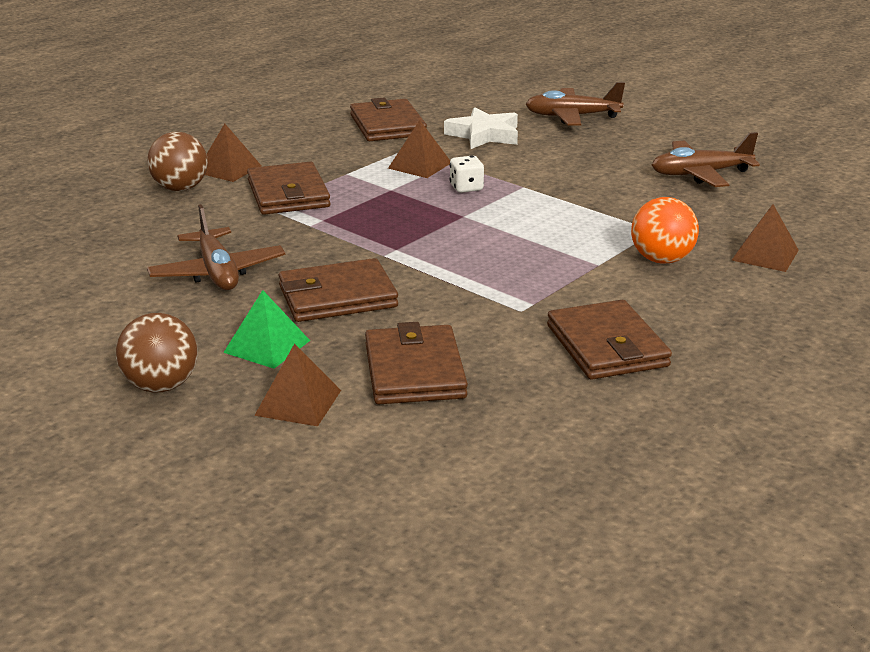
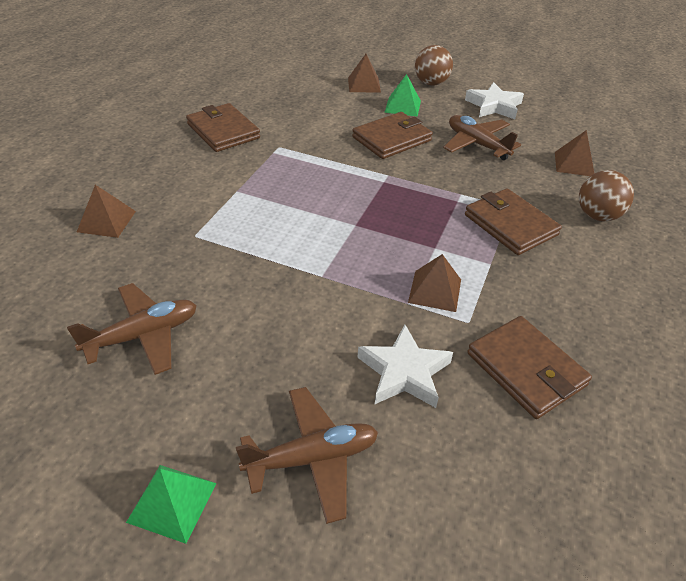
camera: 160 degrees right, 15 degrees up
brown pyramid [205,124,261,182] -> brown pyramid moved to [555,130,594,176]
brown wallet [365,322,468,404] -> none
white dice [449,156,484,193] -> none
orange ball [631,197,699,264] -> none
none -> green pyramid [126,465,217,544]
none -> white star [465,82,524,119]

